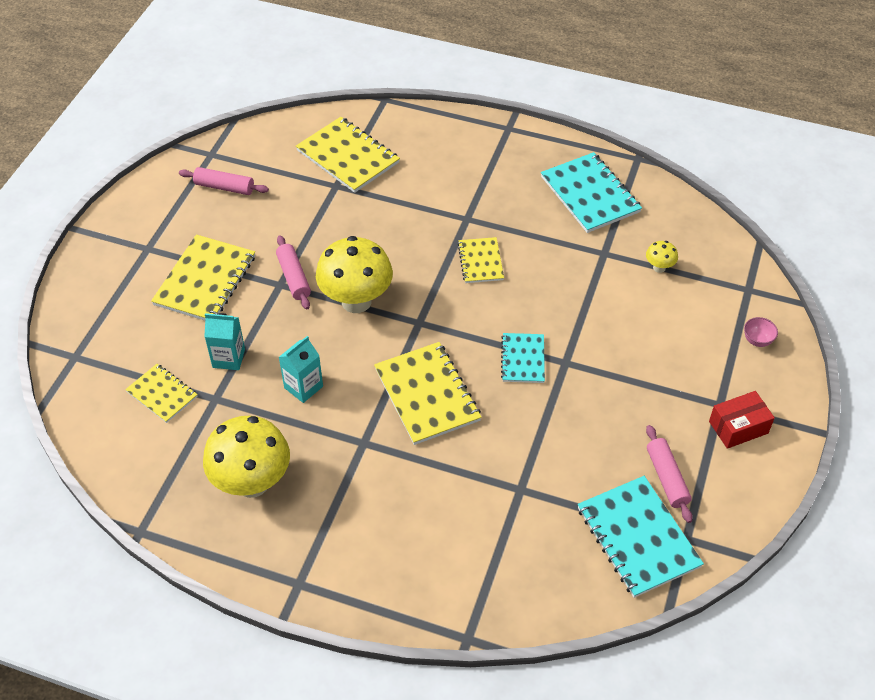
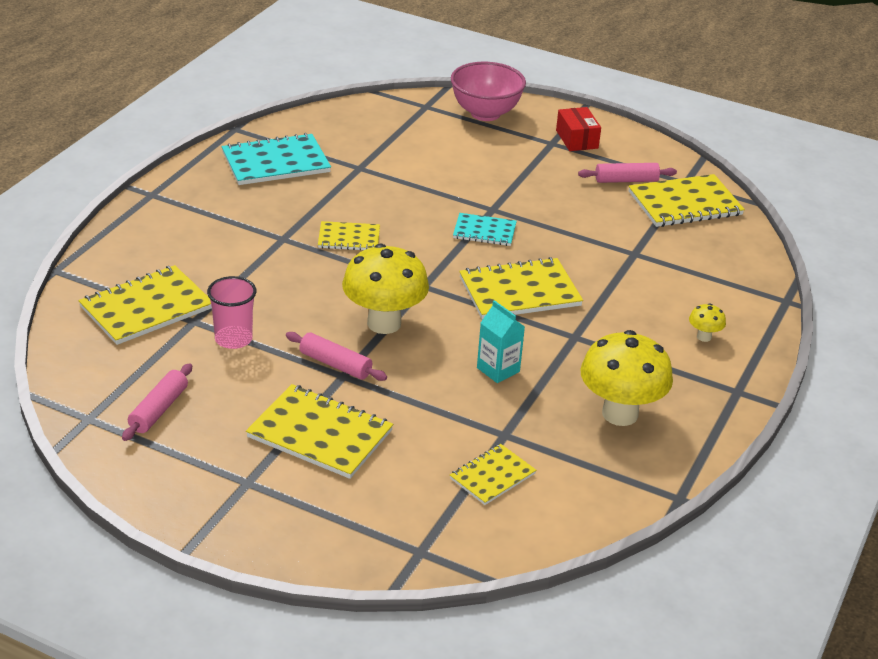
camera: 85 degrees left, 15 degrees down
turquoise carton [204,313,245,370] -> none
pink rolling pin [276,235,311,309] -> pink rolling pin turned 45 degrees clockwise [286,332,387,381]
turquoise notebook [578,476,704,598] -> yellow notebook [629,174,745,227]
yellow mushroom [646,241,678,273] -> yellow mushroom moved to [689,303,726,342]
pink bowl [744,317,778,347] -> pink bowl [451,62,526,121], size x2.50
none -> pink cup [207,276,256,349]

